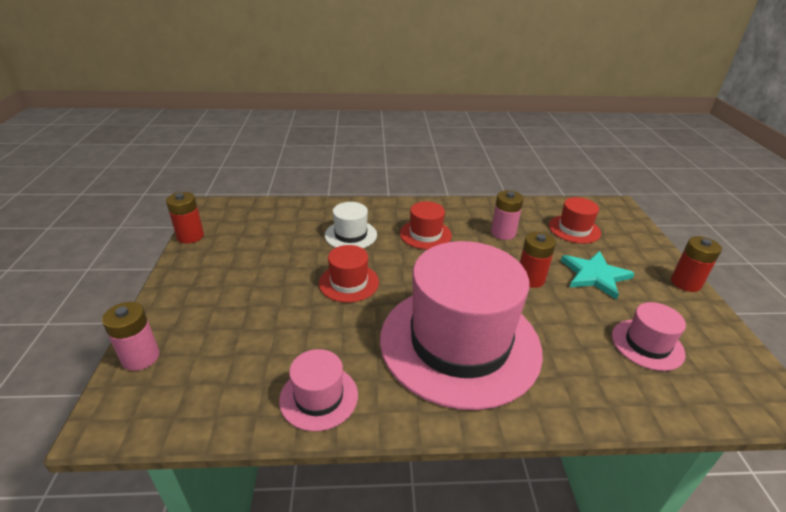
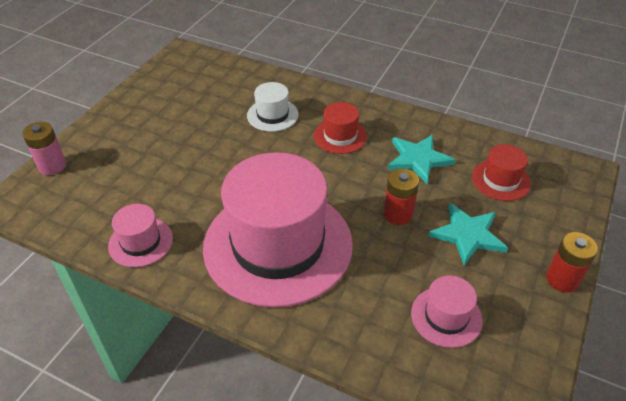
camera: 30 degrees right, 10 degrees up
red battery [166,192,204,244] -> none
red hat [319,245,379,303] -> none
pink battery [491,190,524,240] -> turquoise star [387,135,455,184]

